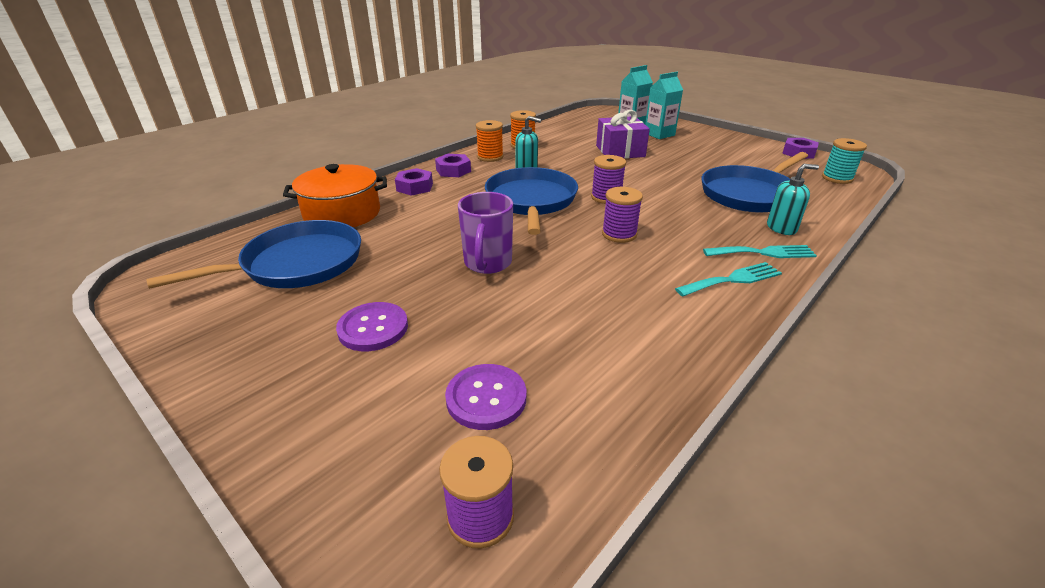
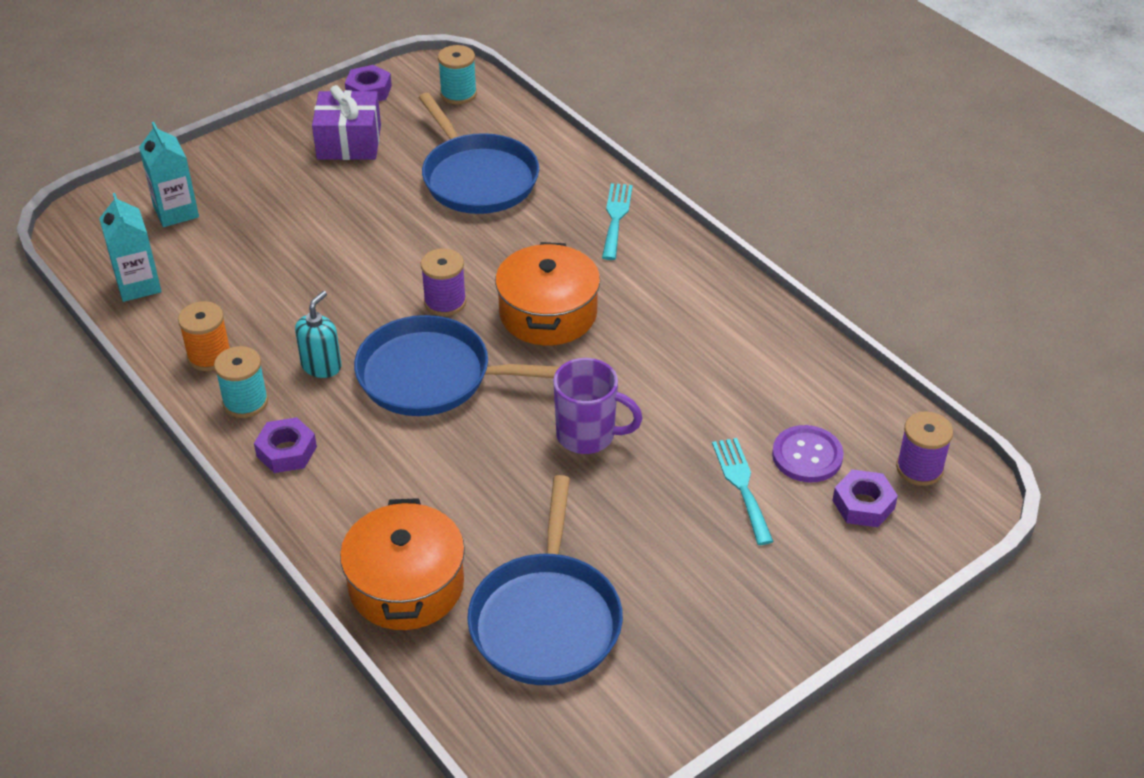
camera: 80 degrees left, 10 degrees up
blue pan [146,220,361,289] -> blue pan turned 150 degrees counterclockwise [467,475,623,685]
purple button [336,302,408,351] -> none
purple nut [395,168,433,196] -> purple nut moved to [832,469,898,527]
orange spool [476,120,503,162] -> turquoise spool [214,346,268,418]
purple gift [596,110,650,159] -> purple gift moved to [312,85,381,160]
purple spool [602,187,643,243] -> orange pot [495,242,600,345]
turquoise carton [645,72,683,139] -> turquoise carton moved to [99,193,162,302]
turquoise fork [675,262,782,296] -> turquoise fork moved to [712,438,774,545]
turquoise soap dispenser [767,164,819,235] -> none

